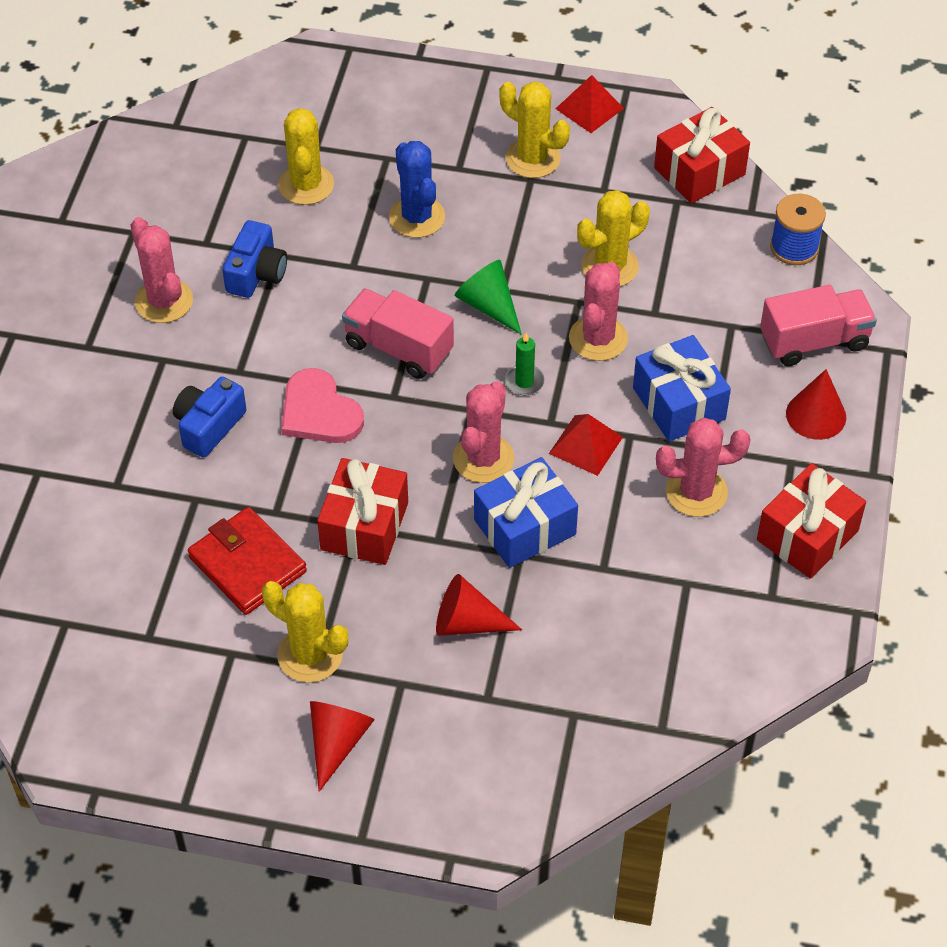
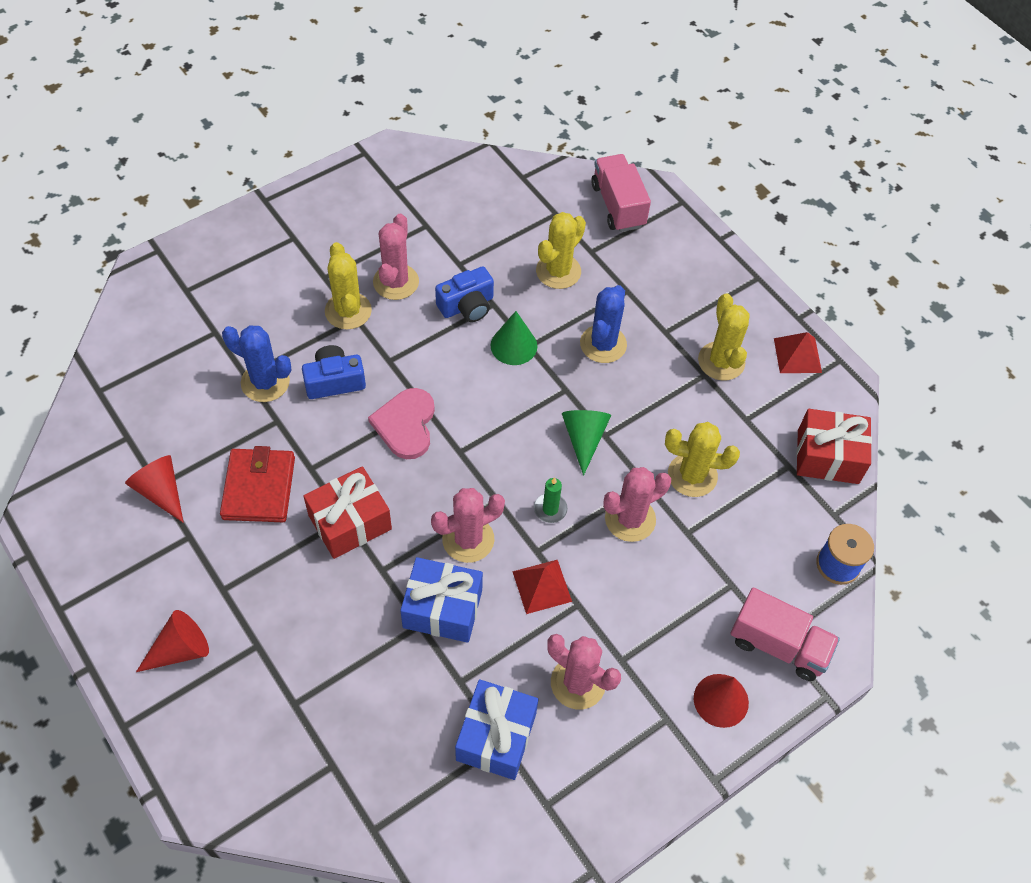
camera: 40 degrees right, 5 degrees up
yellow cactus [262,581,348,683] -> yellow cactus moved to [325,242,372,329]
pink truck [342,288,454,379] -> pink truck moved to [591,154,651,232]
red cone [436,574,522,636] -> red cone moved to [125,455,184,523]
blue gift [633,335,731,442] -> blue gift moved to [455,679,539,780]
red gift [757,463,866,579] -> none
none -> blue cactus [222,325,292,402]
none -> green cone [491,311,537,365]

